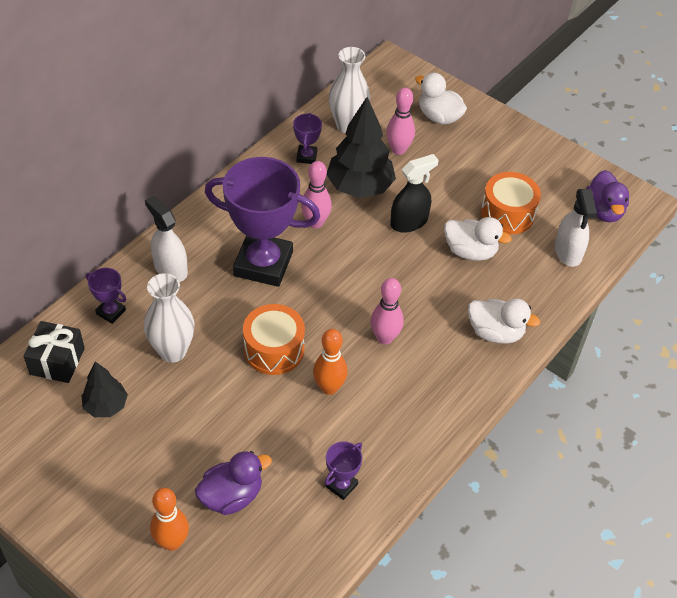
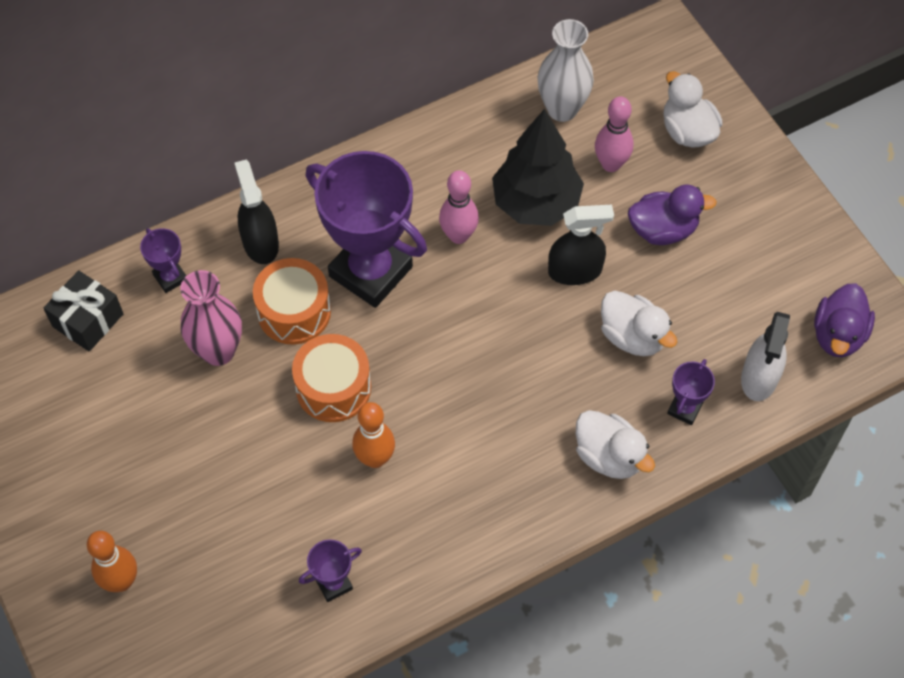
camera: 25 degrees right, 10 degrees up
black tree [81,361,128,417] -> none
white vase [144,273,195,363] -> pink vase [180,270,242,366]
white spray bottle [145,196,188,282] -> black spray bottle [235,160,279,264]
purple duck [195,451,272,515] -> purple duck moved to [628,184,717,245]
purple trophy [293,113,322,164] -> purple trophy moved to [667,359,715,425]
pink bowling pin [371,278,404,345] -> none
orange drum [481,172,541,235] -> orange drum moved to [253,258,331,345]

